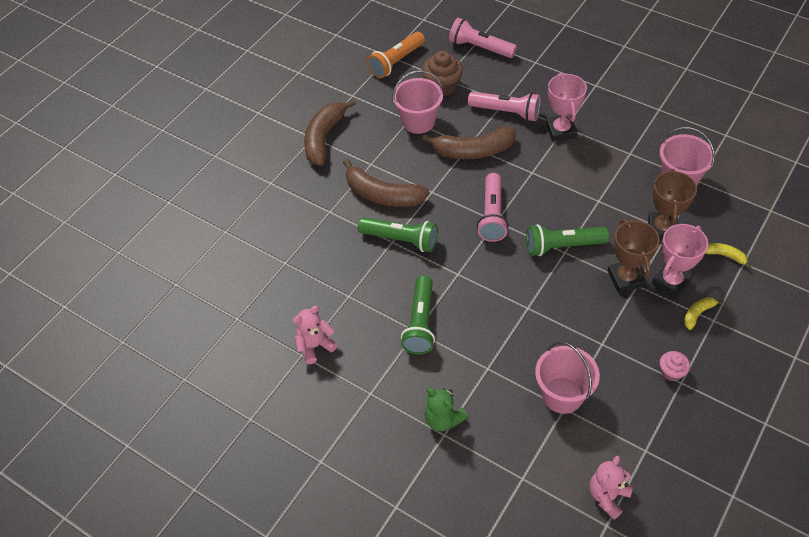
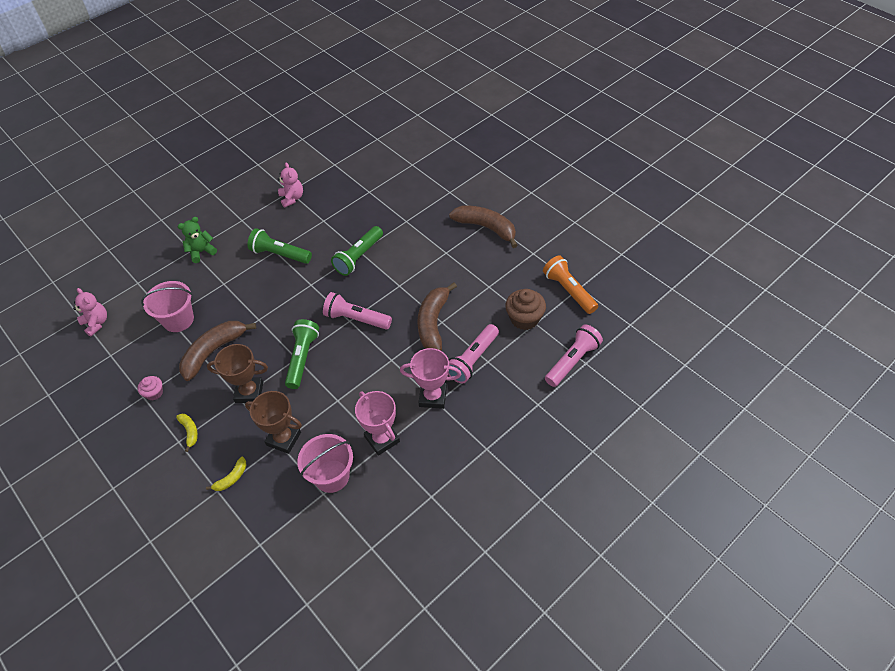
camera: 105 degrees right, 0 degrees up
brown banana [343,159,430,207] -> brown banana moved to [179,321,256,381]
pink bucket [392,70,443,134] -> none
pink trophy [652,224,708,298] -> pink trophy moved to [355,391,400,456]

